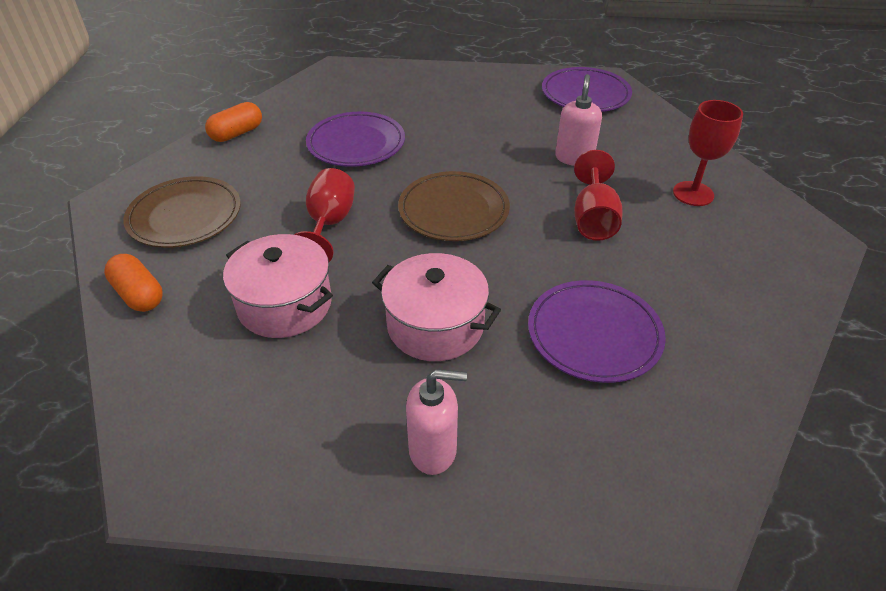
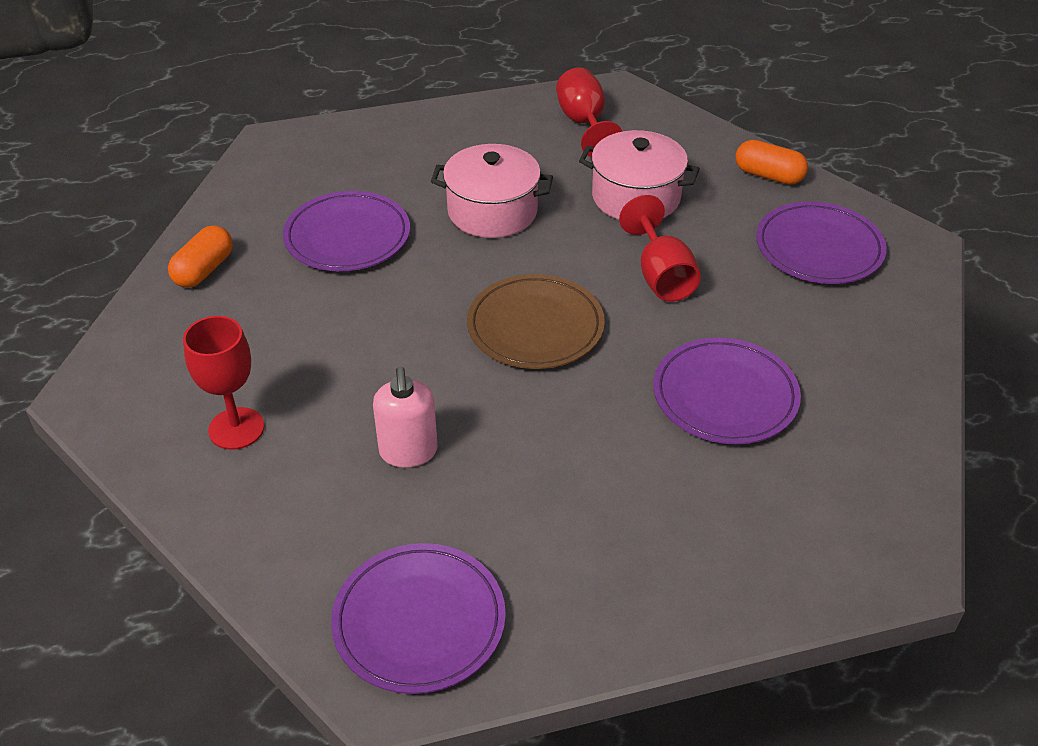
camera: 160 degrees right, 0 degrees up
brown plate [123,176,241,248] -> purple plate [756,201,887,284]
orange capsule [205,102,262,142] -> orange capsule moved to [168,225,233,288]
pink soap dispenser [406,369,467,475] -> none
red goblet [574,150,623,241] -> red goblet moved to [556,67,622,157]

